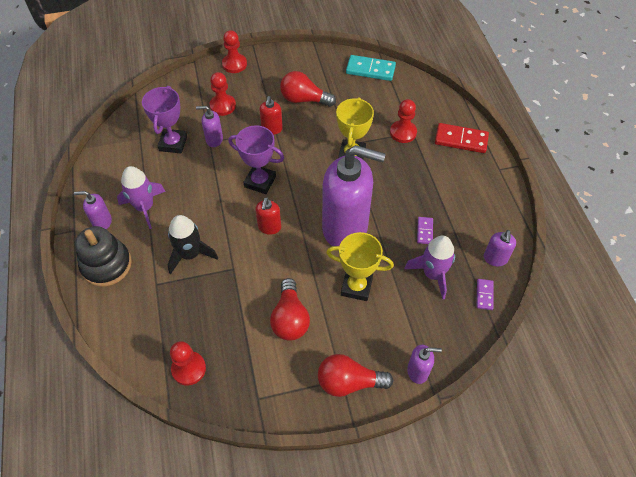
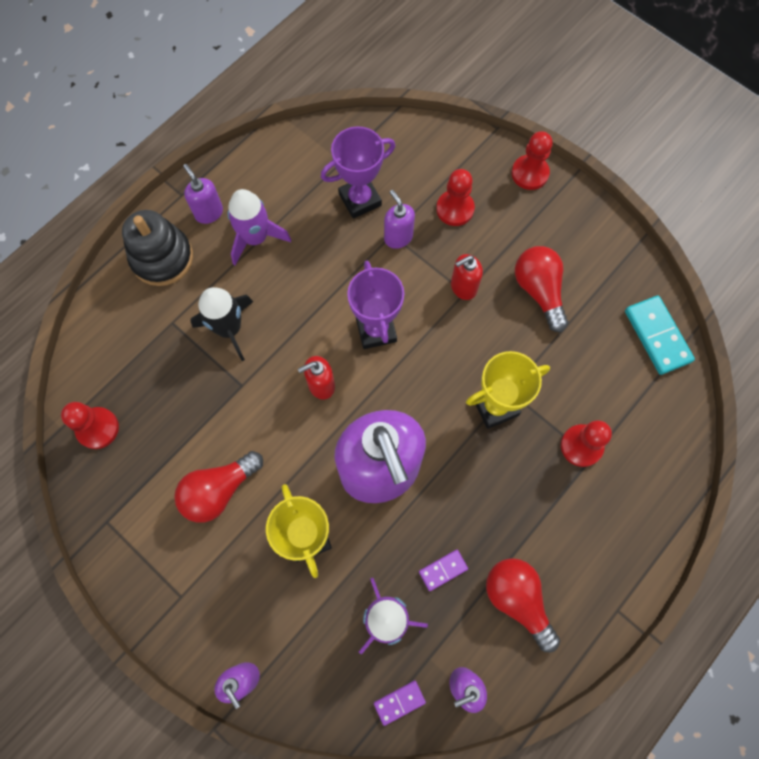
camera: 55 degrees right, 15 degrees up
red light bulb [318,354,393,397] -> red light bulb moved to [486,558,560,652]
red domino [435,123,489,153] -> none

